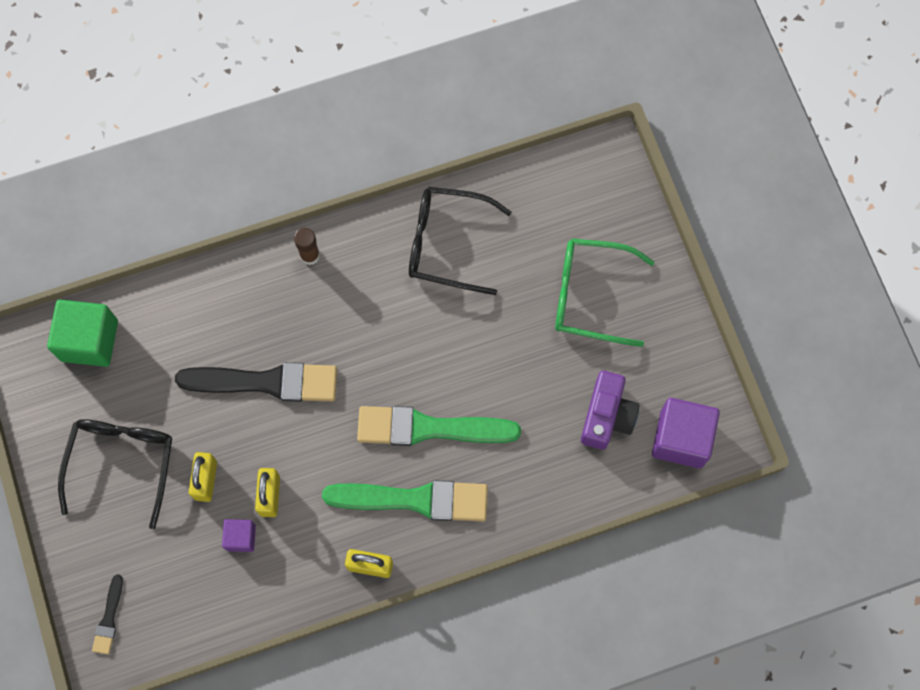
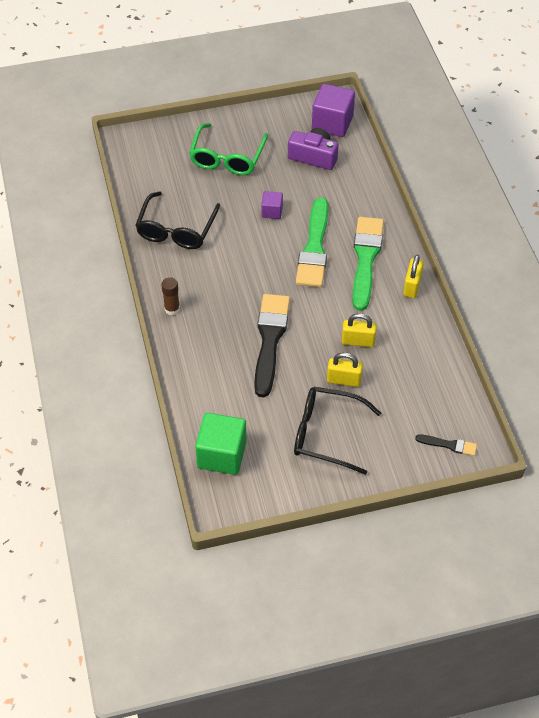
camera: 85 degrees left, 20 degrees down
purple cube [222,519,256,552] -> purple cube moved to [261,191,283,219]

